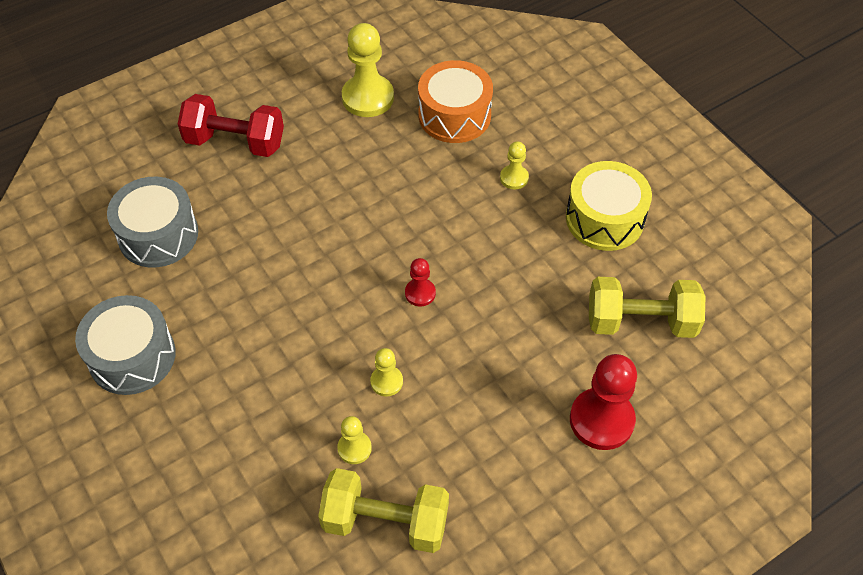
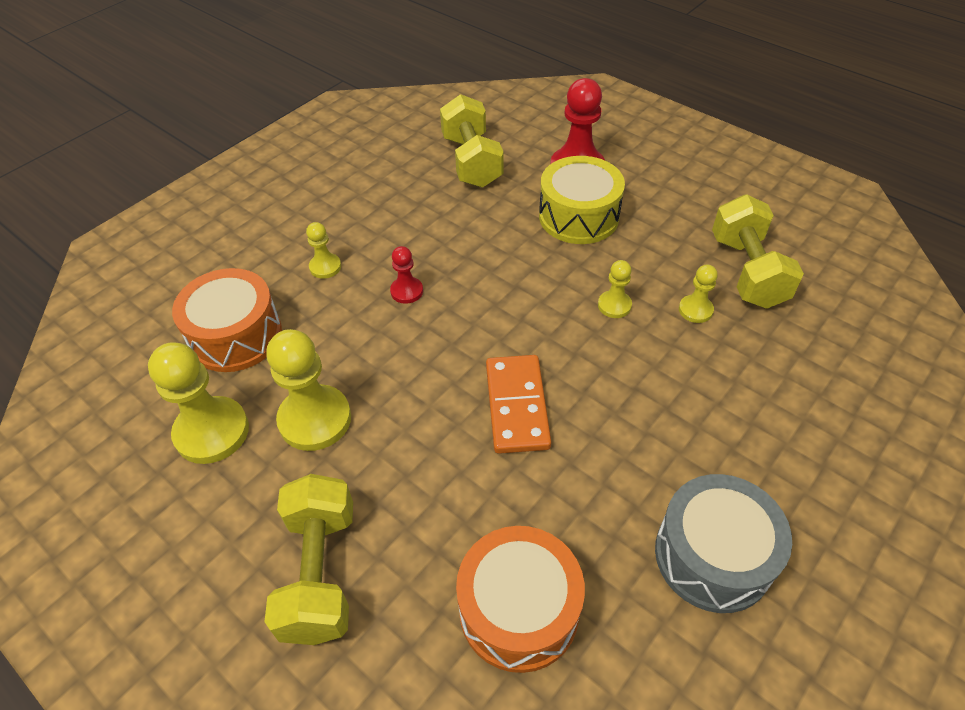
camera: 105 degrees left, 5 degrees down
grey drum [107,177,198,268] -> orange drum [456,526,585,673]
red dumbbell [178,94,284,157] -> yellow dumbbell [265,474,353,645]
red pawn [405,258,436,306] -> red pawn moved to [390,246,423,304]
yellow drum [566,161,652,251] -> yellow drum moved to [539,156,625,244]
none -> yellow pawn [266,329,351,451]
none -> orange domino [486,355,551,454]

